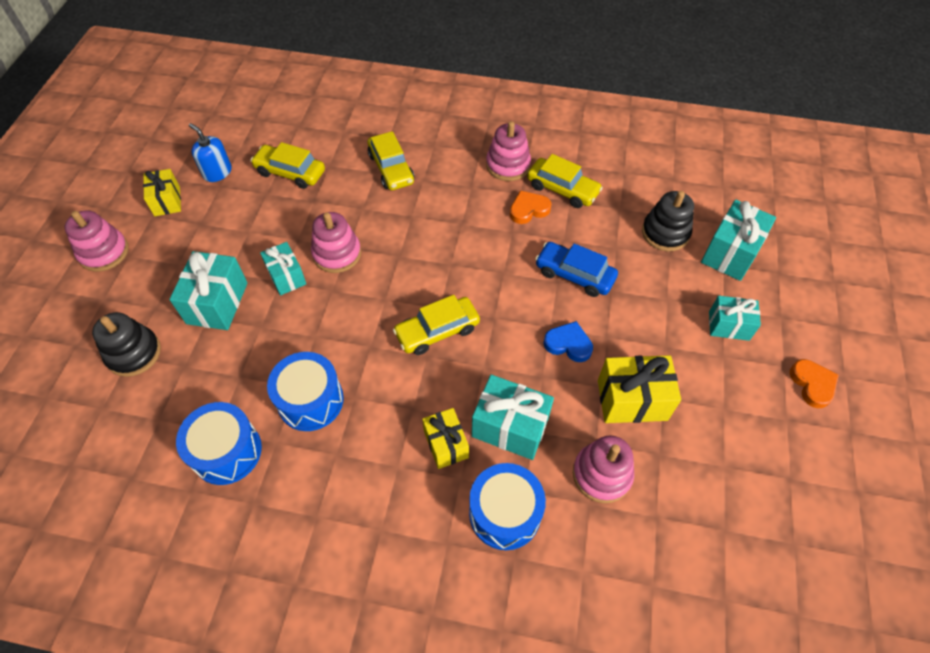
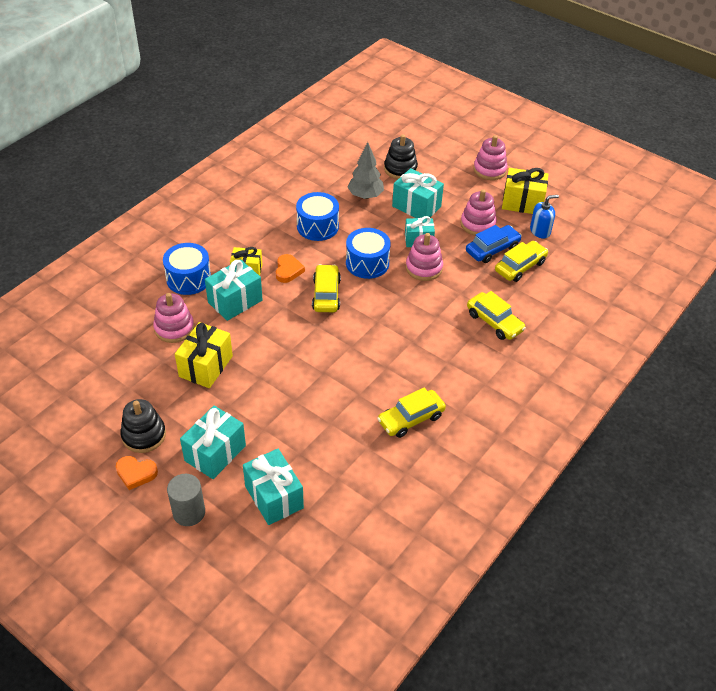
camera: 115 degrees right, 10 degrees down
yellow gift [143,169,181,216] -> yellow gift [502,168,549,214], size x1.53
blue drum [176,402,262,485] -> blue drum moved to [346,228,391,279]
yellow car [368,131,414,190] -> yellow car turned 135 degrees counterclockwise [467,291,526,340]
pink stacking toy [486,121,531,181] -> pink stacking toy moved to [461,189,497,236]
orange heart [510,190,551,224] -> orange heart moved to [276,254,305,283]
blue car [535,242,618,297] -> blue car moved to [466,225,522,263]
blue heart [544,321,593,362] -> none
black stacking toy [642,191,694,251] -> black stacking toy moved to [120,399,166,453]
turquoise gift [709,296,761,341] -> turquoise gift [180,406,246,479], size x1.53
none -> grey cylinder [167,474,205,526]
none -> grey tree [348,142,384,199]

